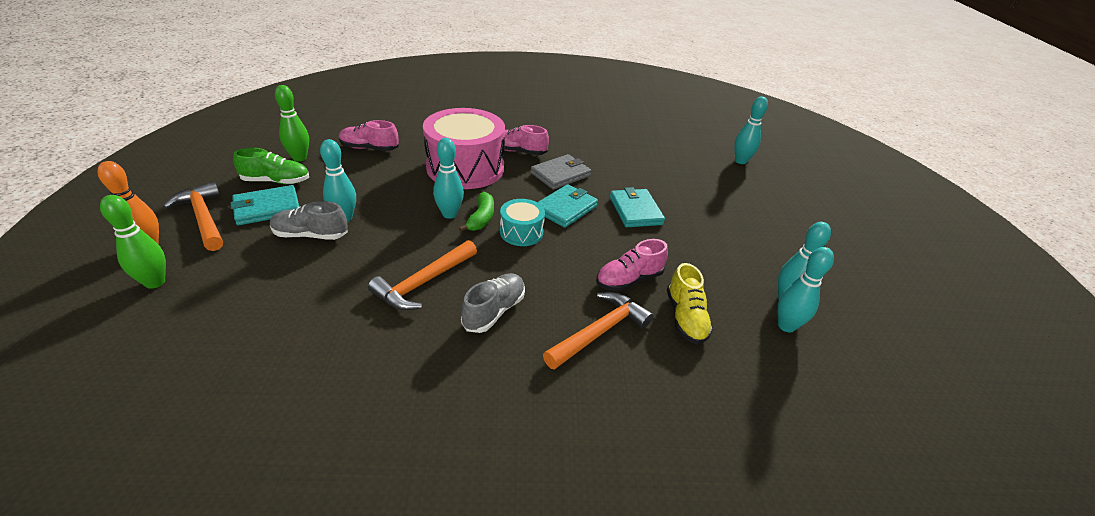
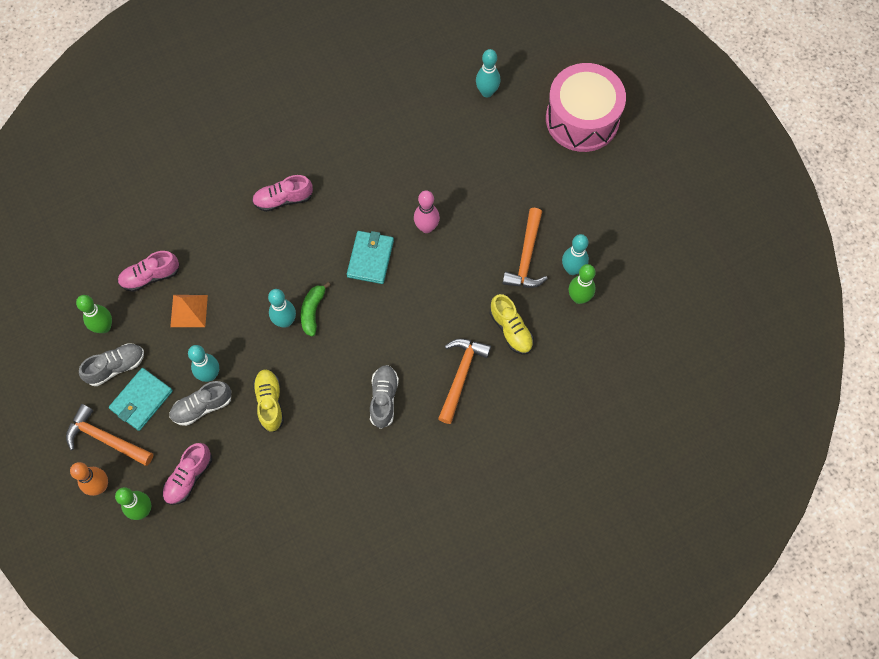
camera: 25 degrees left, 30 degrees up
green shoe [233,148,309,184] -> grey shoe [79,343,144,386]
orange hammer [368,240,477,310] -> orange hammer moved to [502,208,548,288]
pink drum [423,108,505,189] -> pink drum moved to [546,63,626,152]
green banana [459,192,494,232] -> green banana turned 150 degrees counterclockwise [301,282,330,336]
turquoise drum [500,199,545,246] -> none
grey wallet [531,154,591,190] -> none
pink shoe [596,239,668,291] -> pink shoe moved to [162,443,212,505]
turquoise wallet [610,187,665,227] -> pink bowling pin [414,190,440,233]
turquoise bowling pin [778,247,834,333] -> green bowling pin [569,264,595,304]
none -> orange pyramid [170,295,208,327]
none -> yellow shoe [253,369,284,432]

